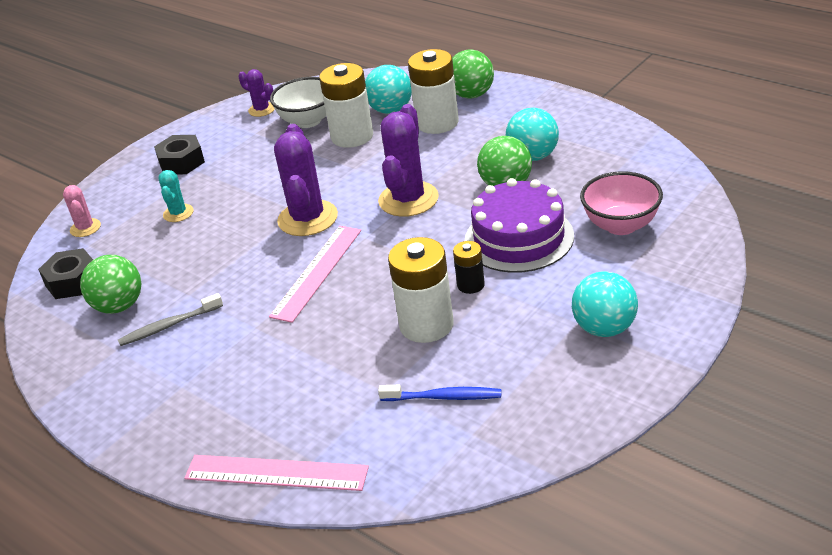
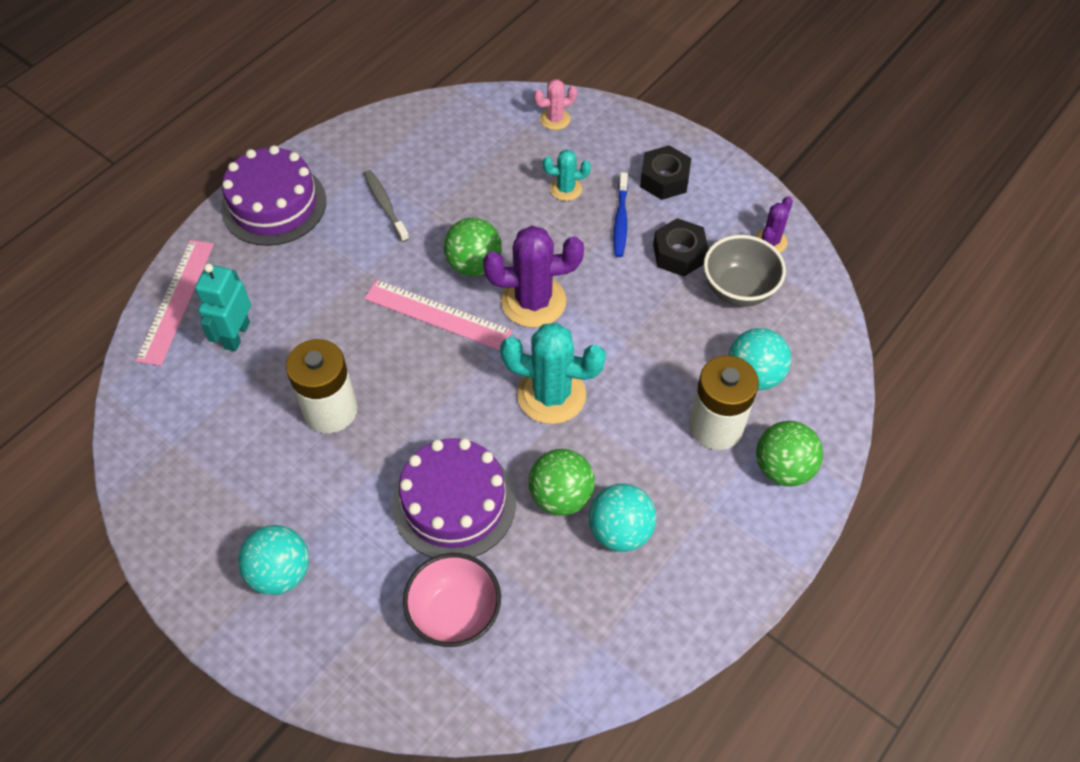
camera: 85 degrees right, 20 degrees up
black nut [38,248,93,299] -> black nut moved to [653,218,709,276]
green ball [80,255,142,314] -> green ball moved to [444,218,502,276]
white bowl [270,77,326,128] -> grey bowl [704,235,786,307]
white battery [319,63,373,148] -> none
purple cactus [378,104,439,217] -> turquoise cactus [500,323,606,424]
blue toothbrush [378,385,501,401] -> blue toothbrush moved to [614,172,628,257]
black battery [453,241,485,294] -> none
none -> turquoise robot [195,264,251,351]
none -> purple cake [221,146,326,246]

